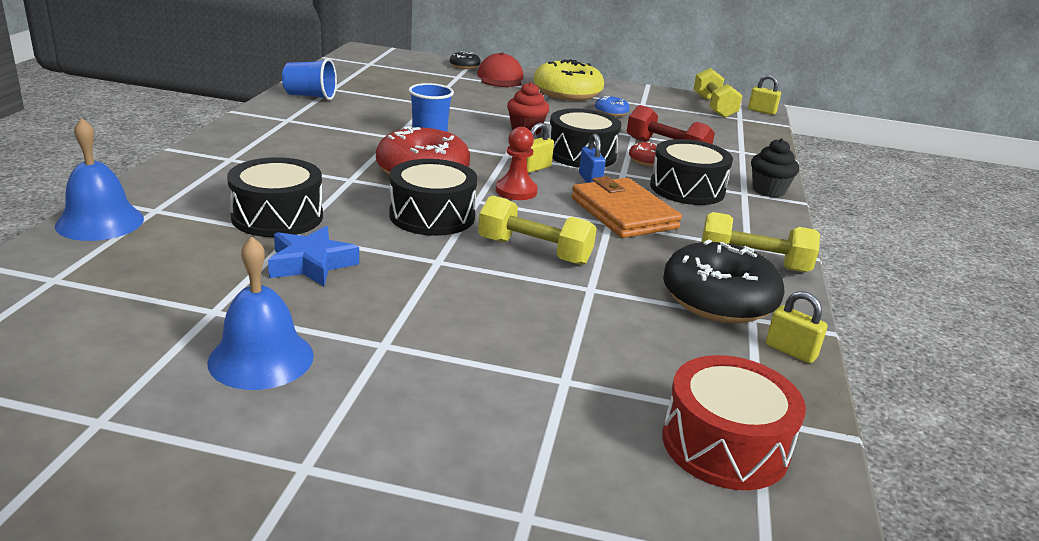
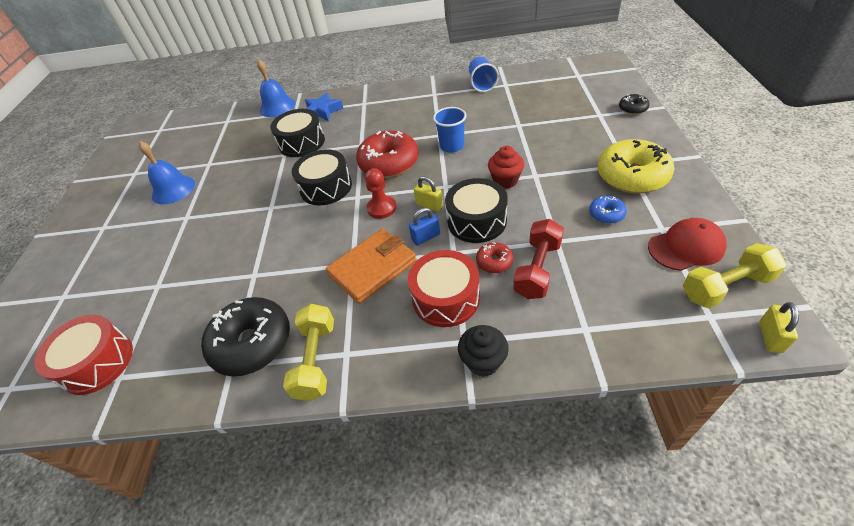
camera: 85 degrees right, 20 degrees up
blue star [268,226,359,287] -> blue star moved to [305,92,343,121]
red cap [477,52,523,87] -> red cap moved to [648,218,727,271]
yellow dumbbell [478,195,597,265] -> none
black drum [650,139,733,205] -> red drum [408,250,480,327]
yellow padlock [766,291,827,363] -> none

